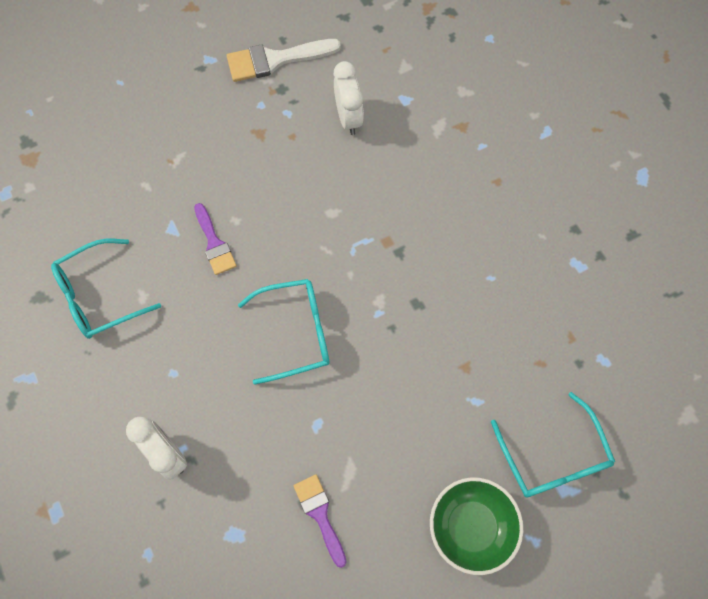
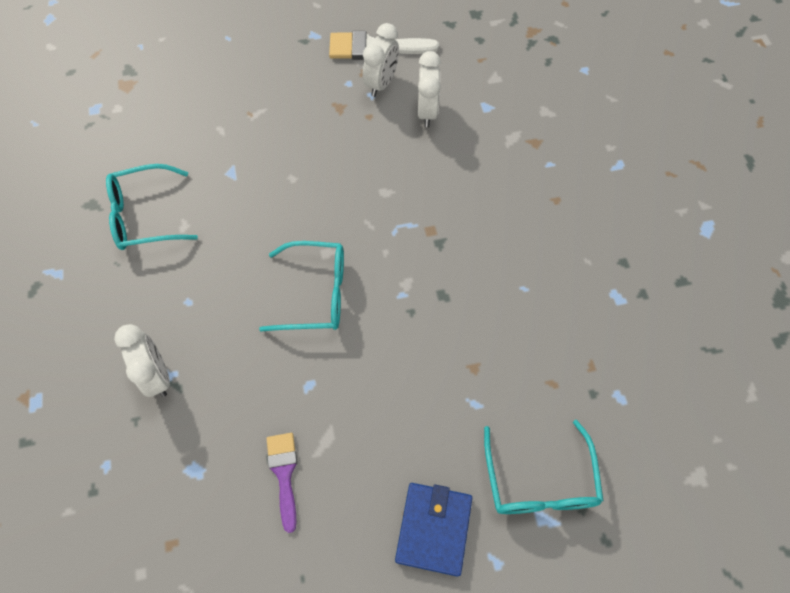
camera: 15 degrees right, 5 degrees down
purple brush [194,203,237,275] -> none
green bowl [430,477,523,575] -> blue wallet [395,483,472,576]
none -> white clock [362,23,399,97]

